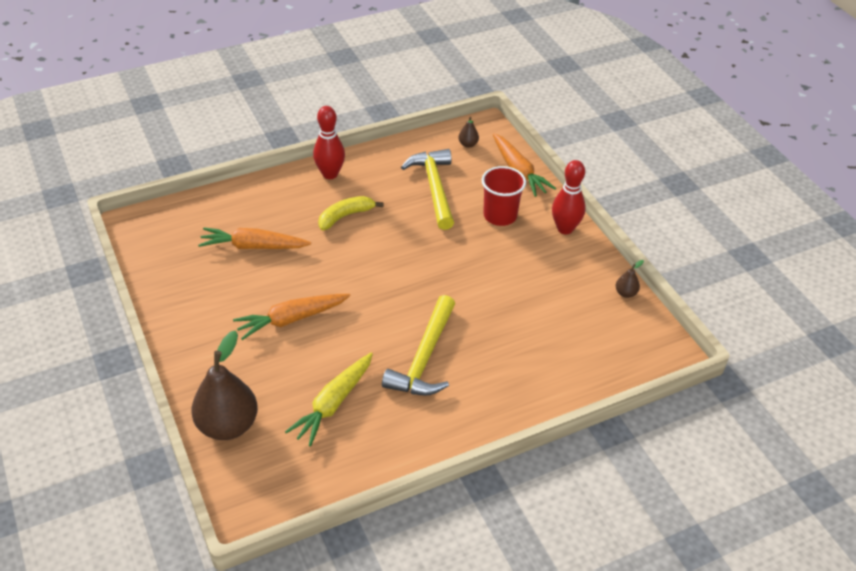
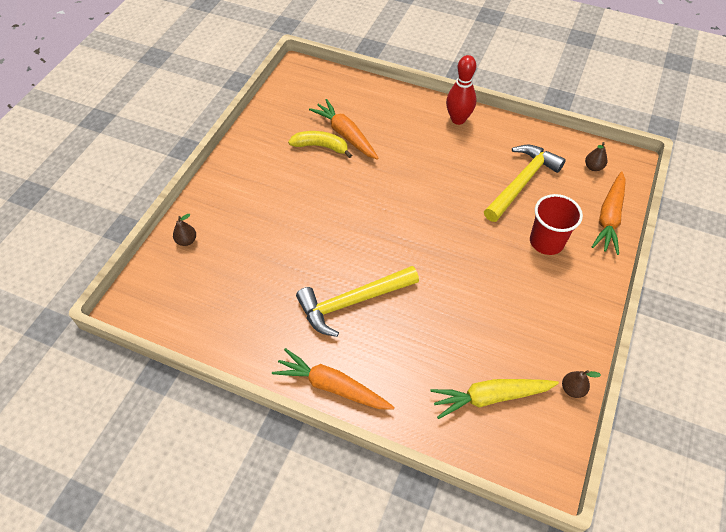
camera: 50 degrees right, 10 degrees up
brown pear [191,330,258,440] -> brown pear [173,214,196,246], size x0.42
orange carrot [233,294,351,340] -> orange carrot moved to [272,348,395,410]
yellow carrot [285,353,373,447] -> yellow carrot moved to [430,379,559,419]
yellow banana [318,196,384,230] -> yellow banana moved to [288,131,352,158]
red bowling pin [552,160,586,234] -> none

